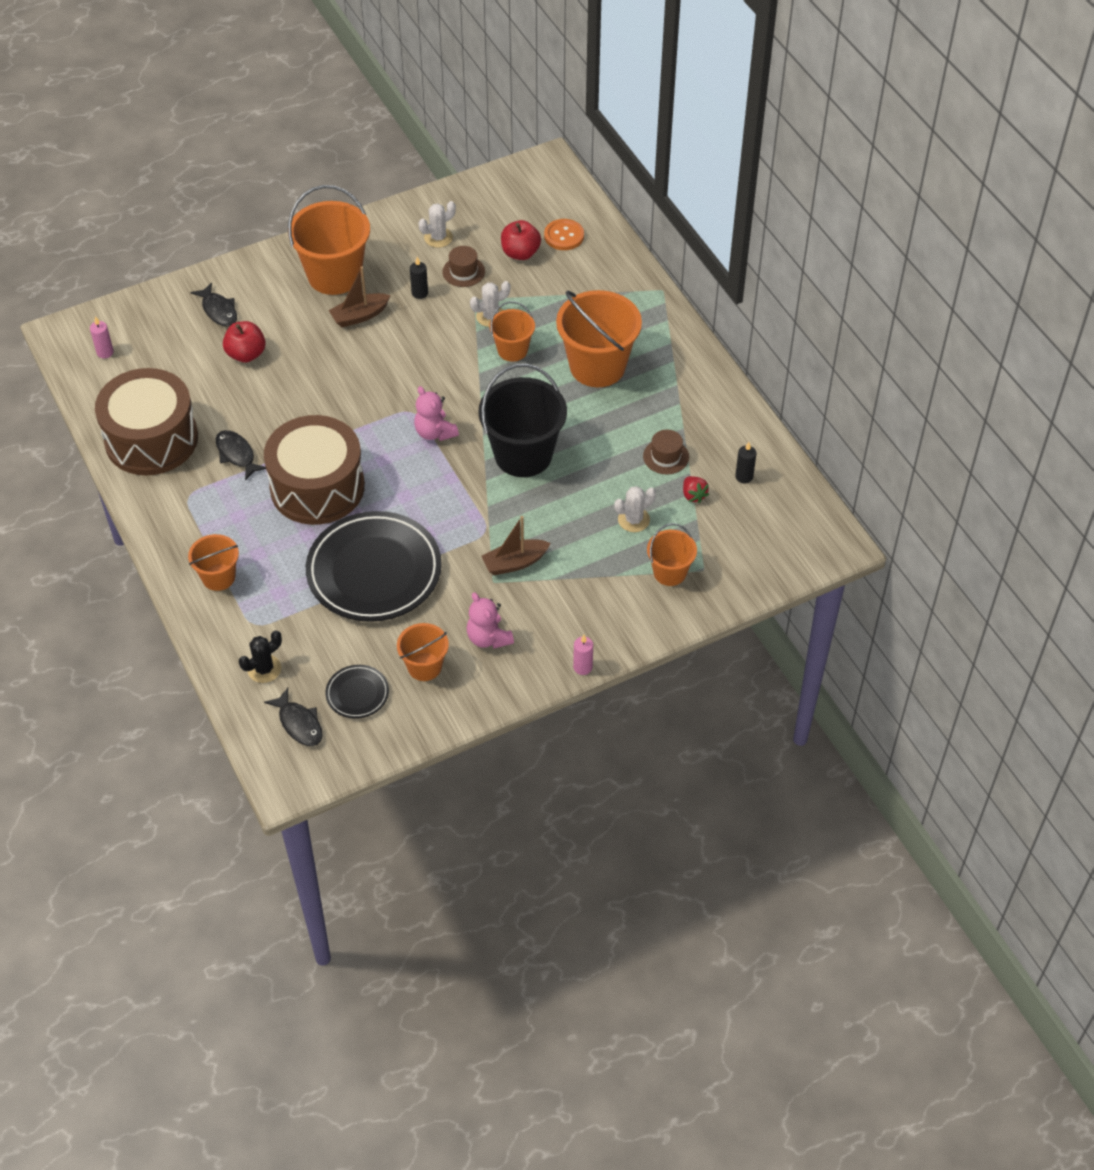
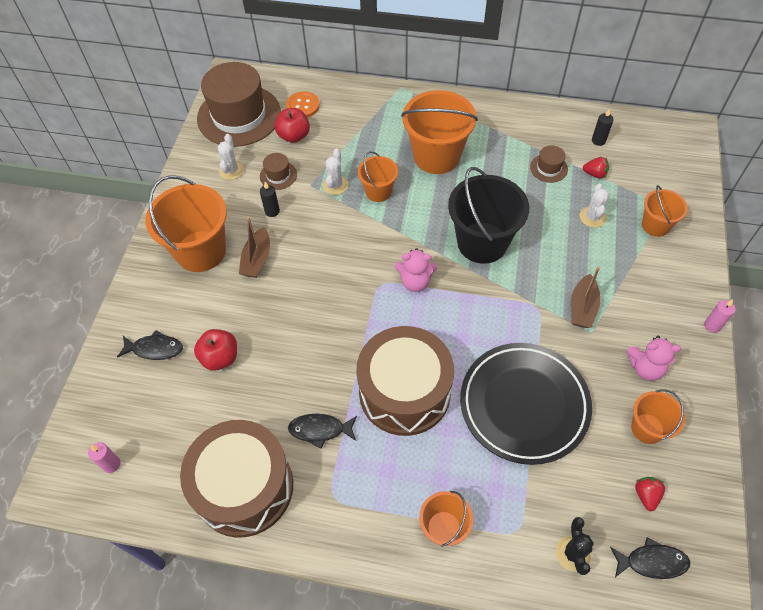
camera: 50 degrees left, 5 degrees up
black plate [325,665,389,719] -> red strawberry [635,477,665,511]
none -> brown hat [197,62,281,147]

